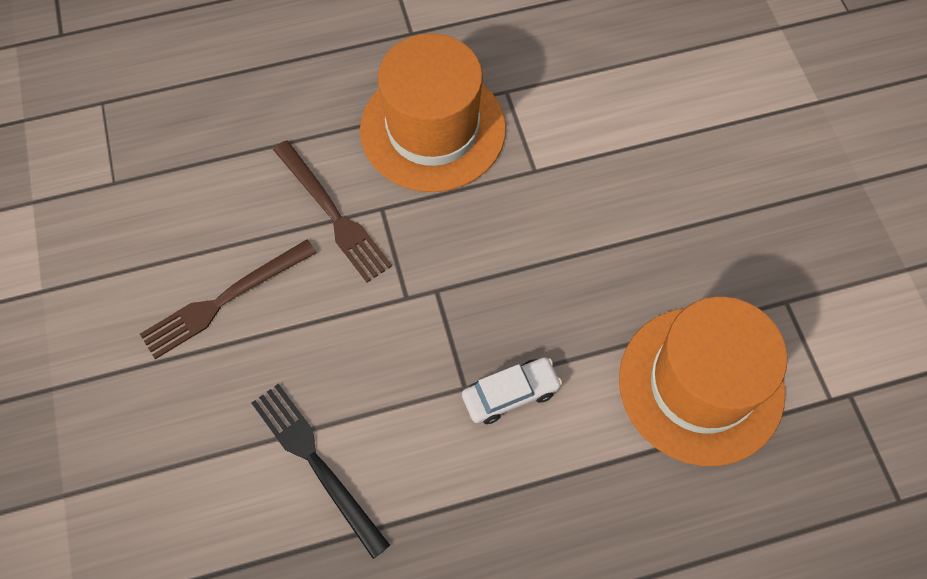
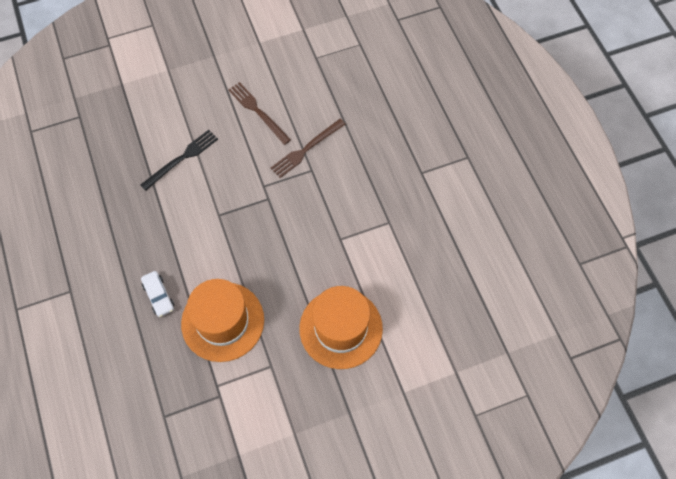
camera: 85 degrees right, 0 degrees up
orange hat [360,33,506,192] -> orange hat moved to [300,286,383,369]
white car [462,357,562,424] -> white car moved to [141,271,174,317]

